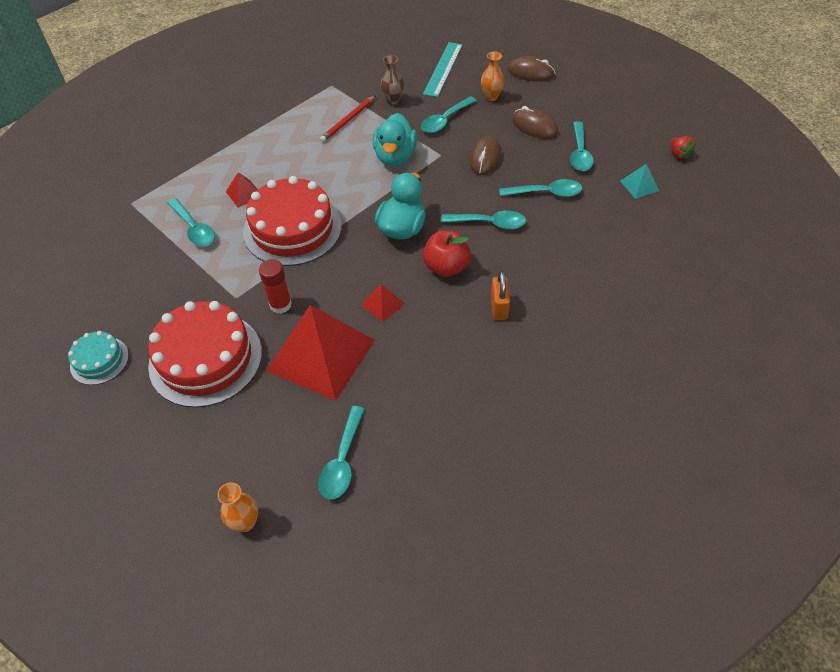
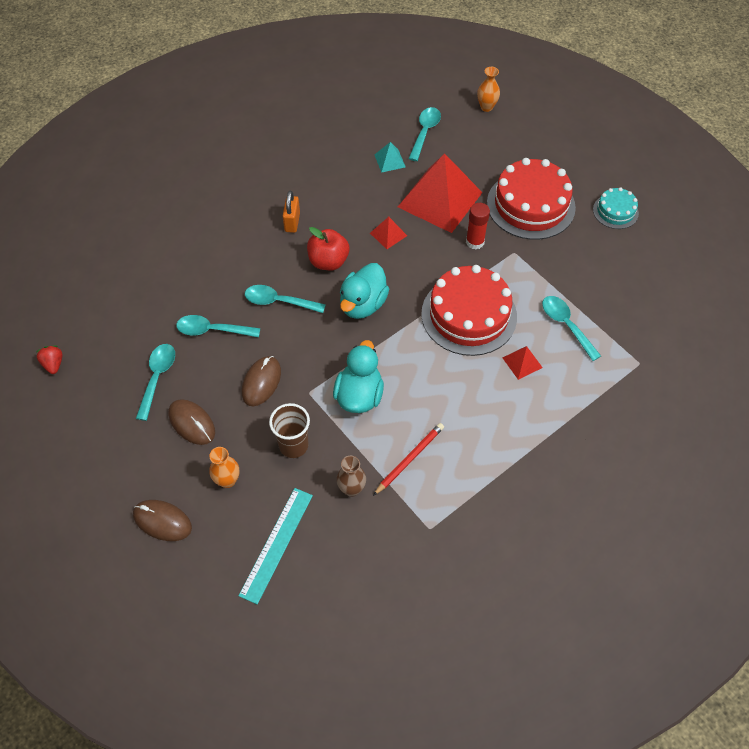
camera: 175 degrees left, 5 degrees up
turquoise spoon [421,96,477,133] -> brown cup [269,403,310,458]
turquoise pyramid [620,164,659,199] -> turquoise pyramid moved to [375,142,406,173]

